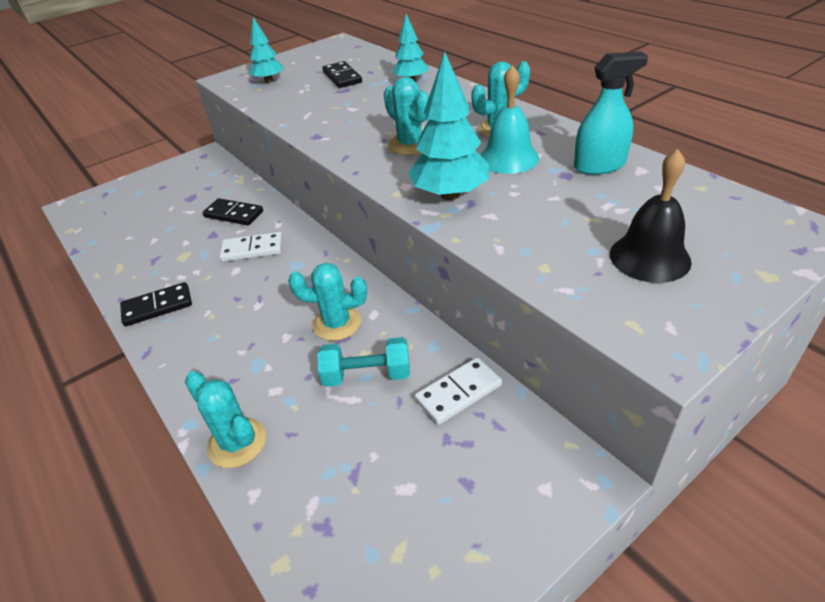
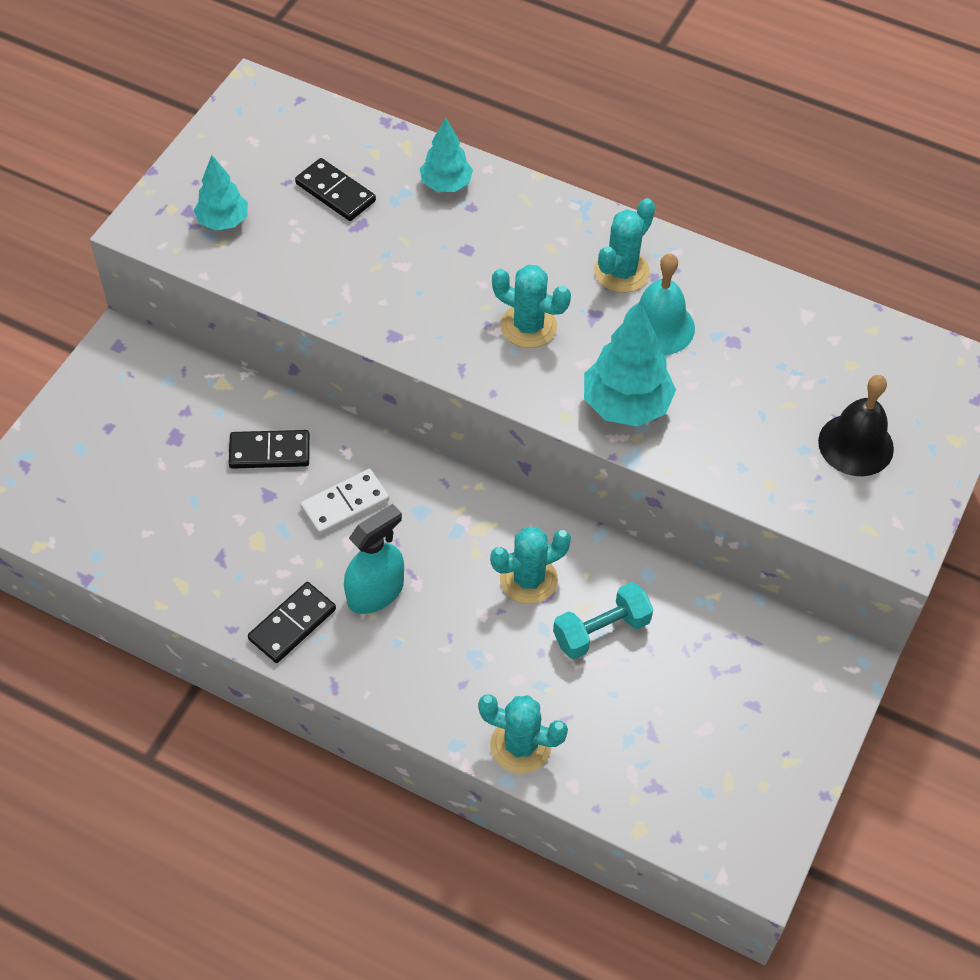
camera: 30 degrees left, 15 degrees up
white domino [415,357,502,425] -> none
turquoise spray bottle [574,51,648,175] -> turquoise spray bottle moved to [344,504,404,614]

